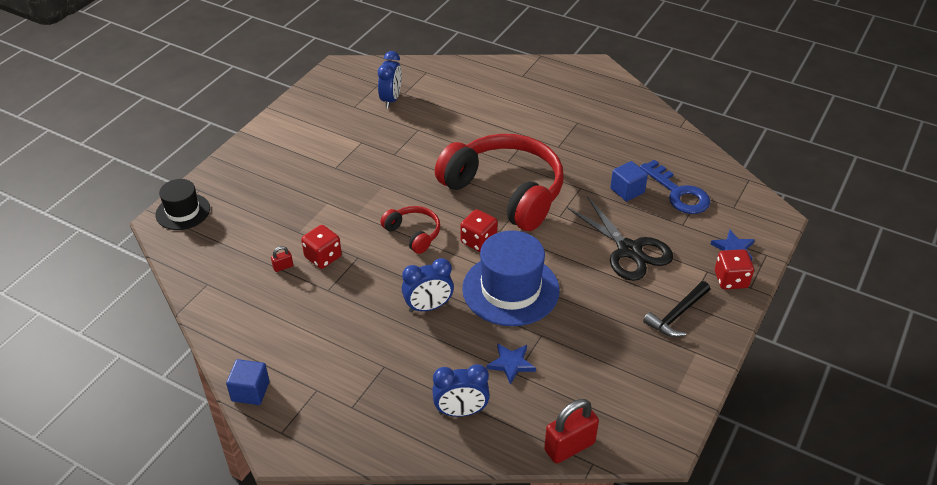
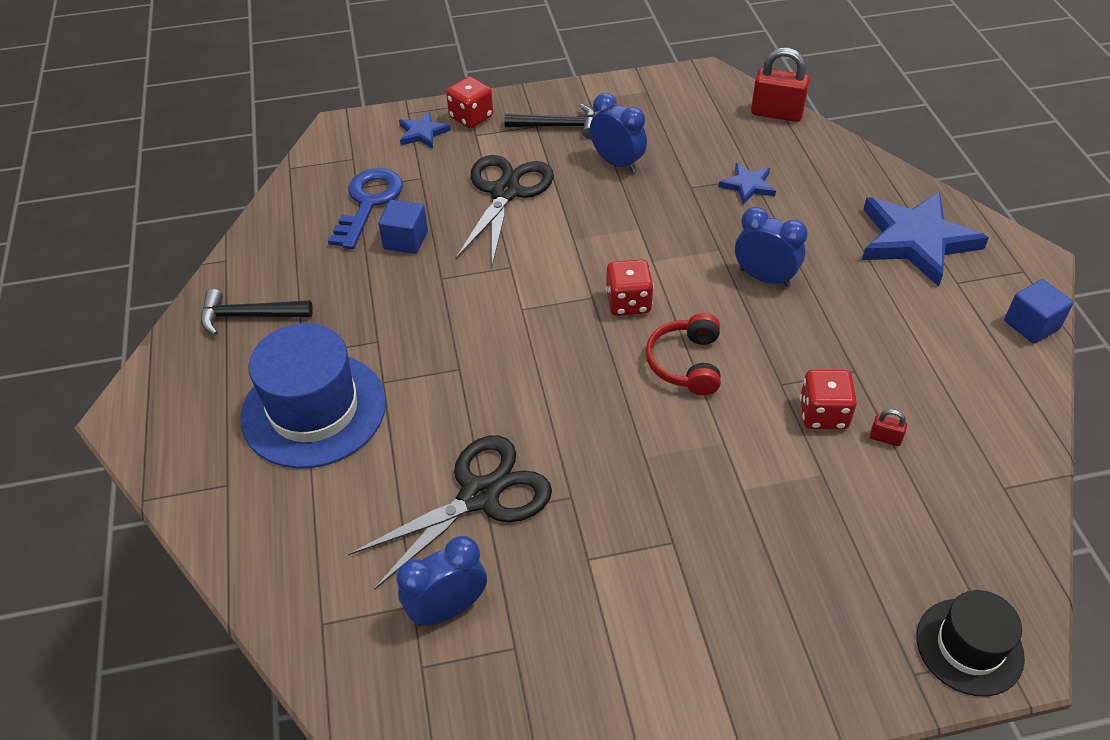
camera: 130 degrees left, 5 degrees up
blue clock [432,364,490,417] -> blue clock moved to [590,93,647,173]
red headphones [435,134,564,231] -> none
blue hat [462,230,560,326] -> blue hat moved to [240,323,386,469]
none -> black hammer [201,289,313,336]
none -> black scissors [348,436,552,590]
none -> blue star [862,192,989,287]

